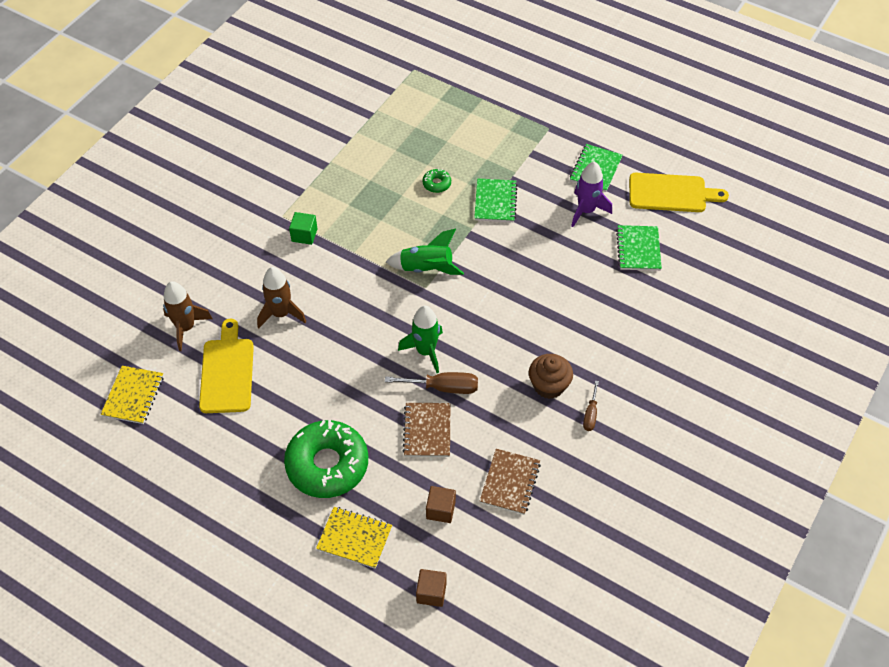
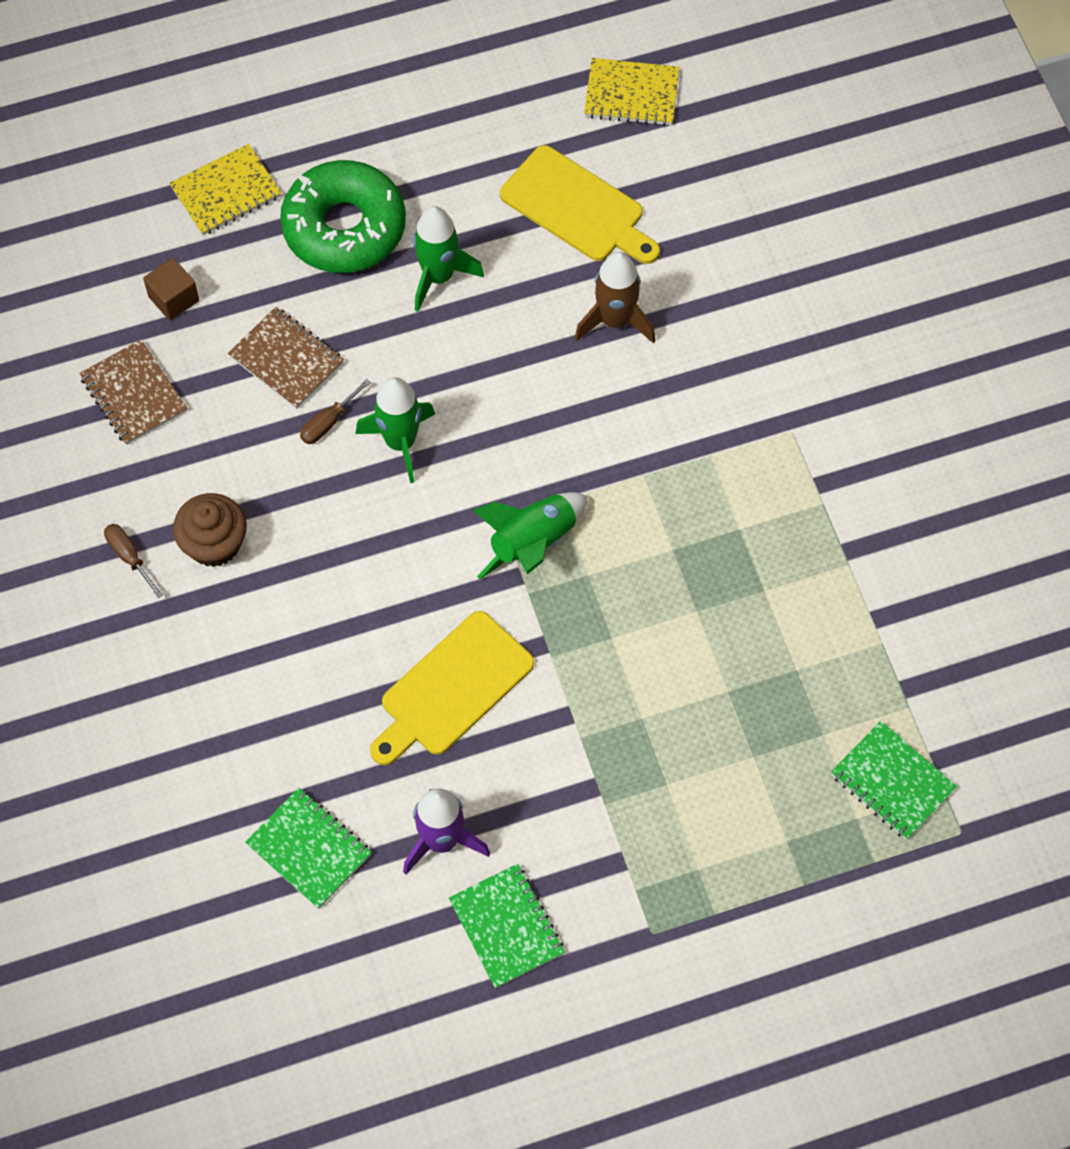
camera: 130 degrees right, 10 degrees up
yellow notebook [101,366,164,424] -> yellow notebook turned 45 degrees counterclockwise [584,58,679,126]
brown rocket [163,281,213,351] -> none
green cube [289,212,317,245] -> none
brown screwdriver [385,372,478,394] -> brown screwdriver [300,379,371,444], size x0.61
brown cube [416,569,447,607] -> none
green donut [423,169,451,193] -> none
green notebook [474,178,517,222] -> green notebook moved to [831,721,957,840]
yellow cutting board [629,173,729,212] -> yellow cutting board moved to [370,611,534,765]
none -> green rocket [413,206,484,312]

